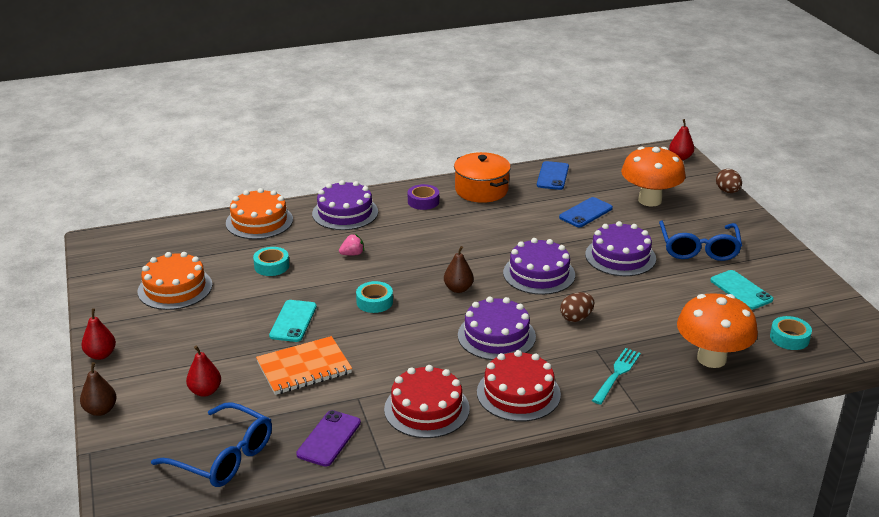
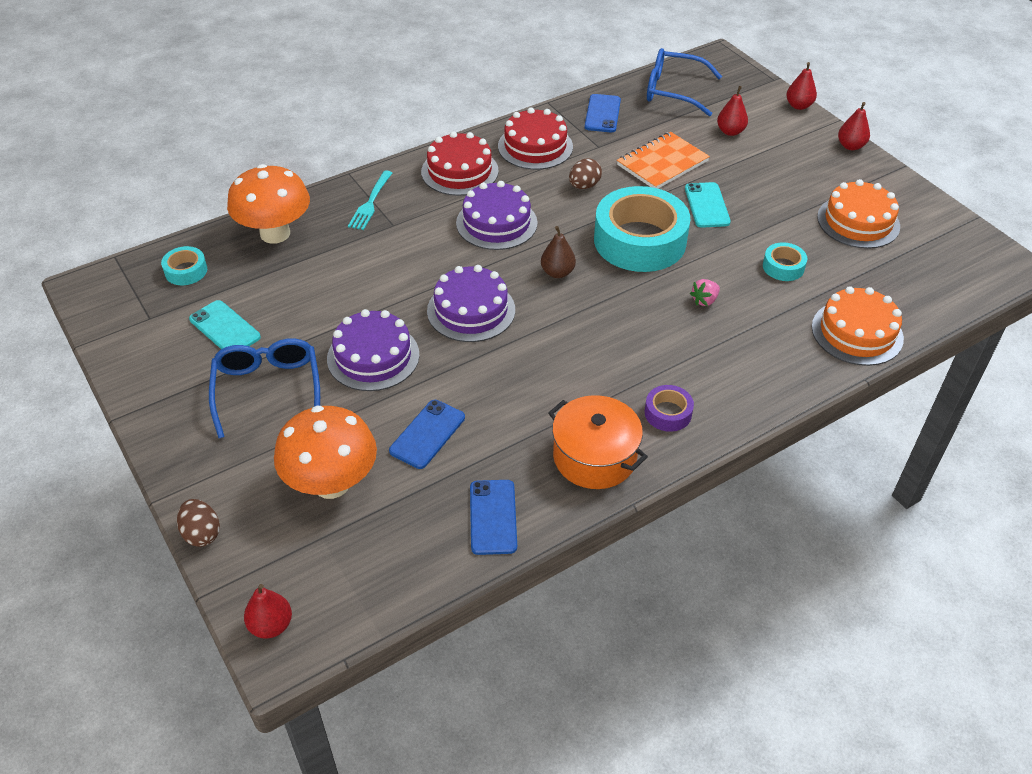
camera: 165 degrees right, 15 degrees up
brown pear [80,362,117,416] -> red pear [786,62,817,110]
purple phone [296,410,361,467] -> blue phone [585,94,621,132]
purple cake [312,180,378,230] -> none
turquoise tape [356,281,393,313] -> turquoise tape [594,186,690,272], size x2.29
brown egg [560,292,594,322] -> brown egg moved to [569,158,602,189]

